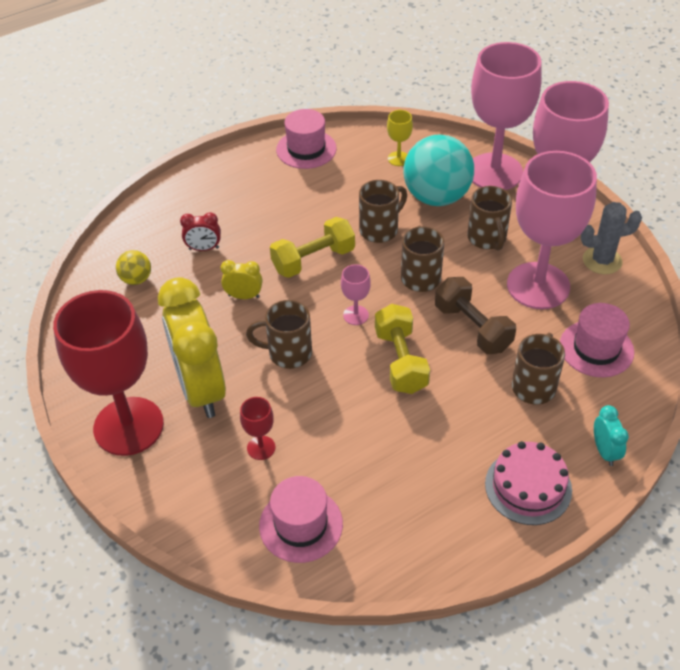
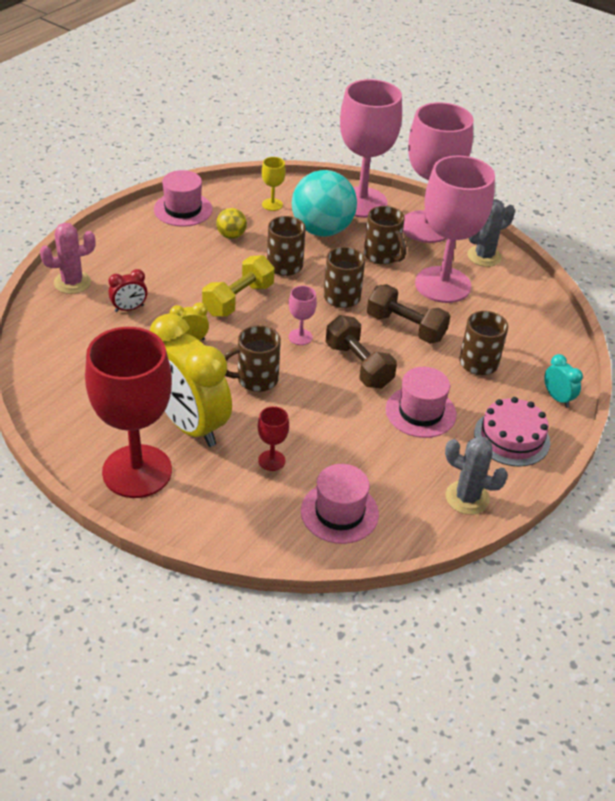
camera: 25 degrees left, 5 degrees down
yellow ball [116,250,151,285] -> yellow ball moved to [216,208,247,239]
yellow dumbbell [375,304,430,394] -> brown dumbbell [326,315,397,388]
pink hat [560,303,634,377] -> pink hat moved to [386,367,456,438]
none -> pink cactus [40,223,95,294]
none -> grey cactus [445,436,508,515]

